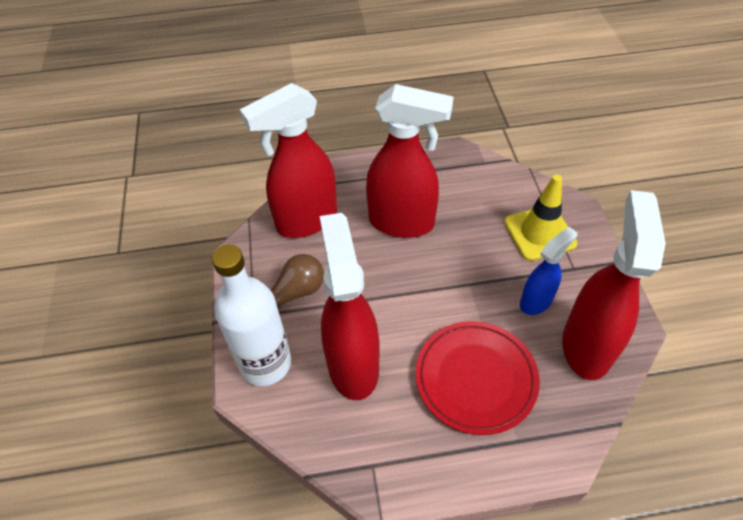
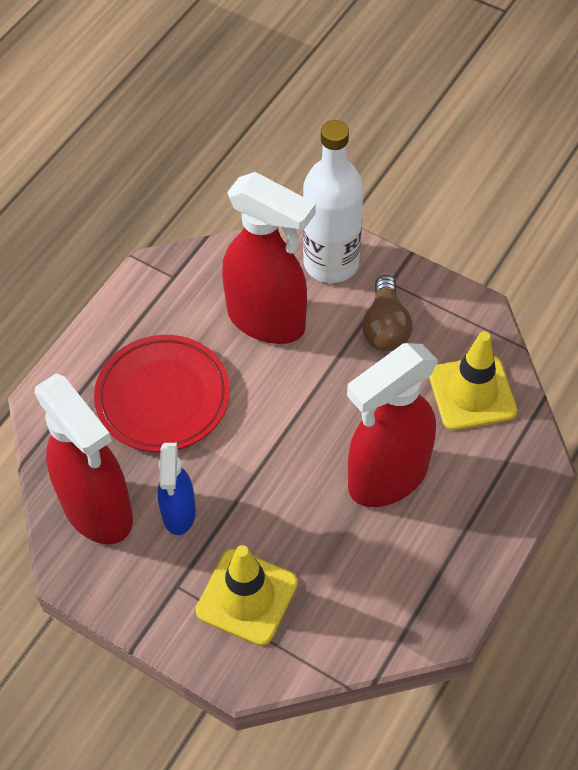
camera: 130 degrees right, 5 degrees up
red spray bottle [240,83,337,238] -> yellow traffic cone [429,331,517,430]

